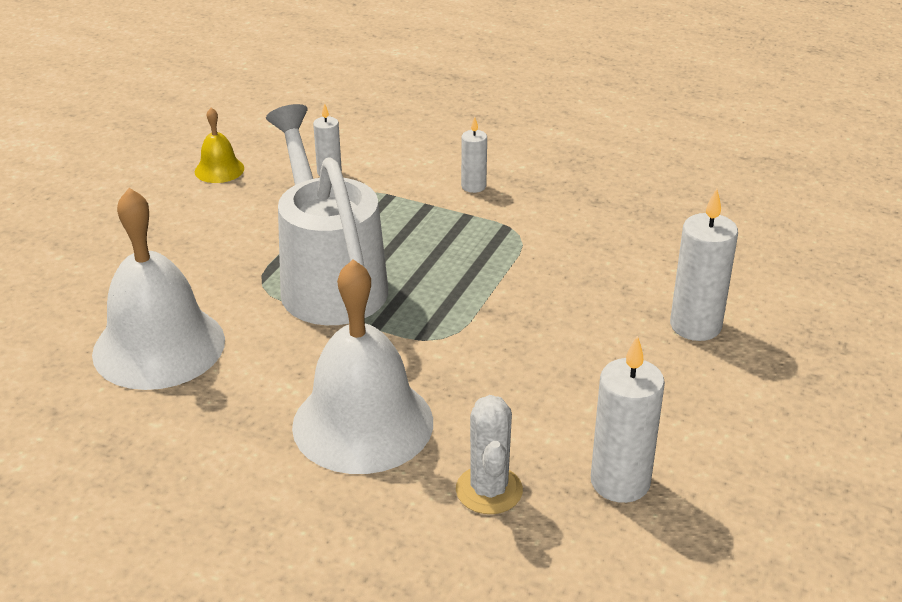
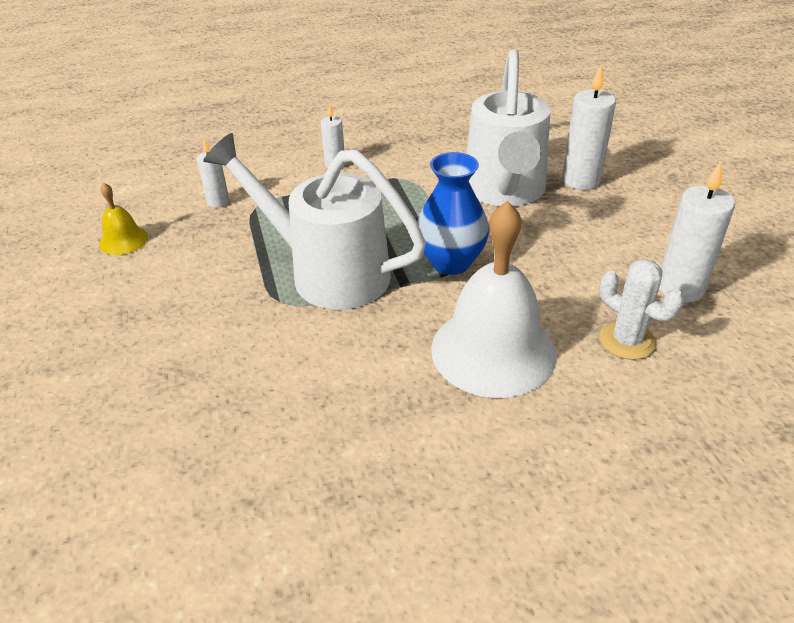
camera: 40 degrees left, 5 degrees up
white bell [92,188,225,390] -> none
none -> blue vase [417,152,489,275]
none -> white watering can [466,49,551,206]

